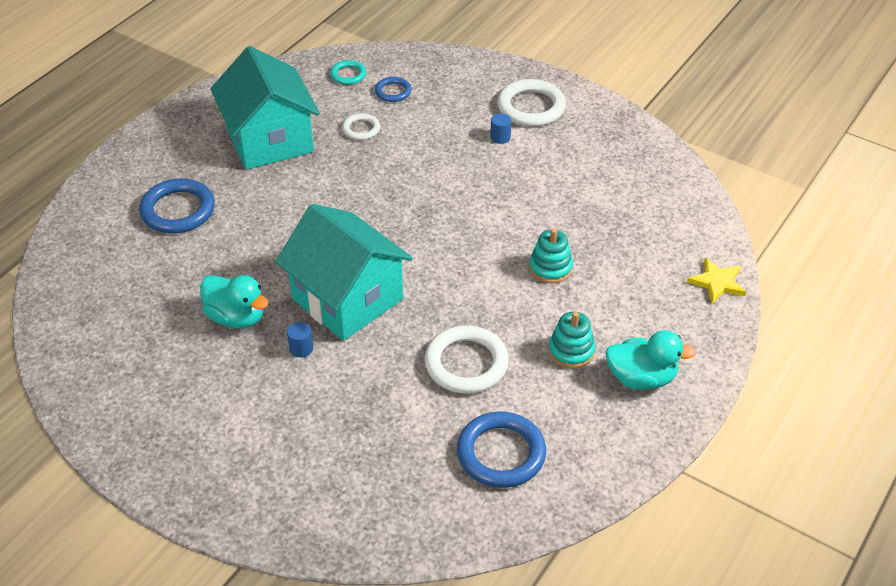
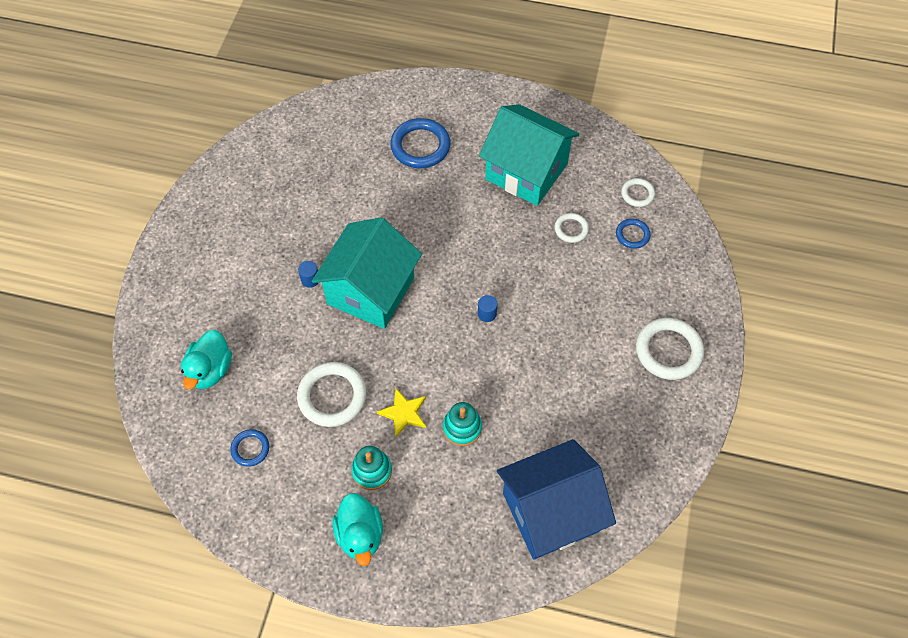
camera: 70 degrees right, 15 degrees up
turquoise duck [200,275,269,328] -> turquoise duck moved to [181,330,232,389]
turquoise house [211,46,320,170] -> turquoise house turned 75 degrees clockwise [479,104,580,206]
turquoise ring [330,60,366,85] -> white ring [621,178,655,207]
blue ring [457,412,546,488] -> blue ring [230,429,269,467], size x0.55
blue cylinder [490,113,511,144] -> blue cylinder moved to [478,295,497,322]
yellow star [687,257,746,304] -> yellow star moved to [377,388,426,438]
none -> blue house [497,439,616,560]

